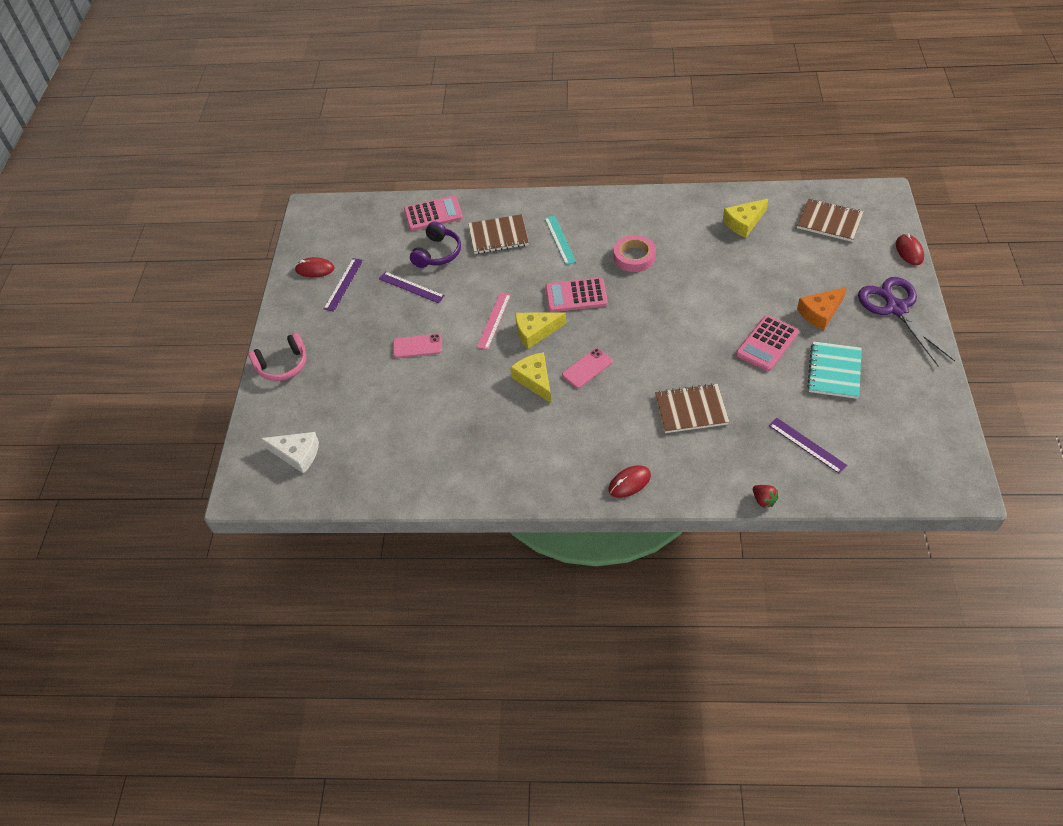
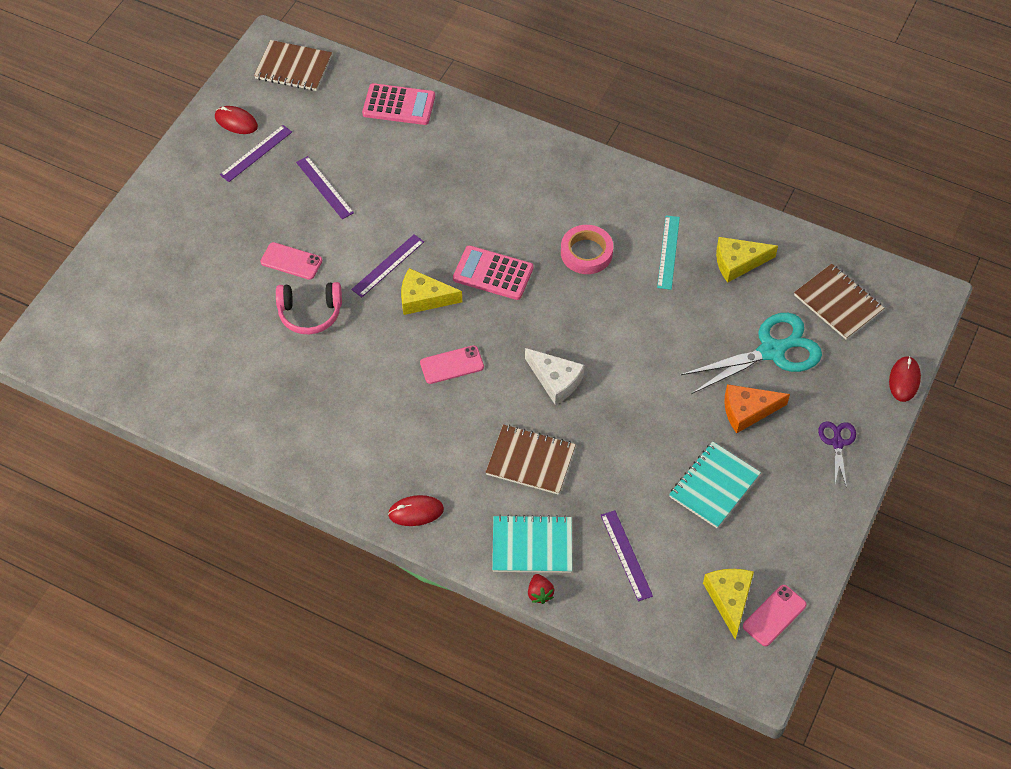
camera: 20 degrees right, 5 degrees up
pink headphones [248,333,307,381] -> pink headphones moved to [276,282,342,334]
white cheese [261,432,319,474] -> white cheese moved to [525,348,585,405]
purple headphones [410,221,461,268] -> none
brown notebook [468,214,529,254] -> brown notebook moved to [254,40,332,91]
pink ruler [477,292,511,350] -> purple ruler [351,234,424,297]
yellow cheese [510,352,551,403] -> yellow cheese moved to [703,569,754,639]
turquoise ruler [545,215,576,265] -> turquoise ruler moved to [657,215,680,290]
pink calculator [736,315,799,371] -> none
purple scissors [858,277,955,366] -> purple scissors [818,421,856,488], size x0.52
none -> turquoise notebook [492,515,572,573]
none -> turquoise scissors [681,313,822,394]
none -> pink phone [743,585,807,646]

